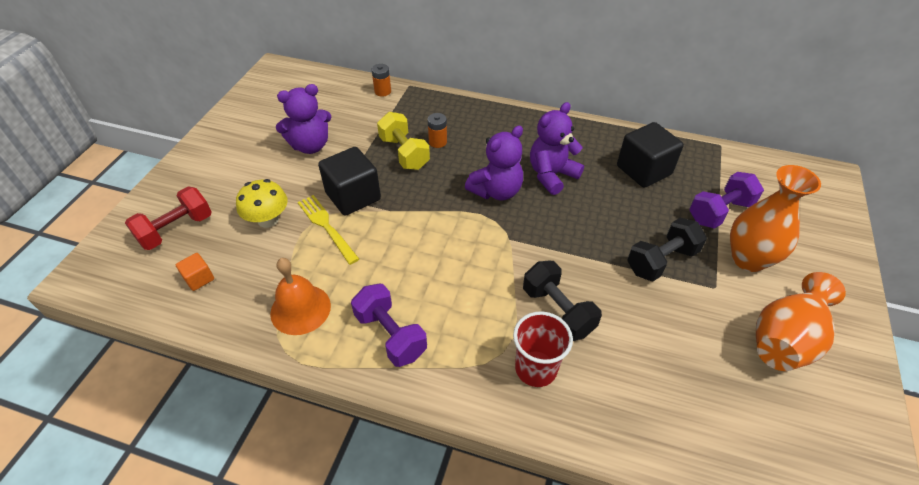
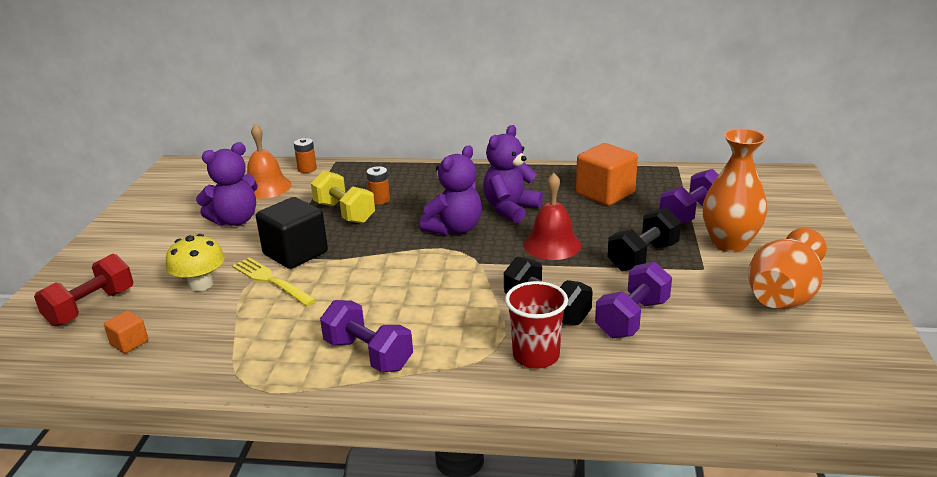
camera: 10 degrees left, 20 degrees down
orange bell [270,258,331,335] -> orange bell moved to [247,124,292,199]
black cube [617,122,684,188] -> orange cube [576,143,638,206]
none -> red bell [524,173,582,260]
none -> purple dumbbell [595,261,672,338]

